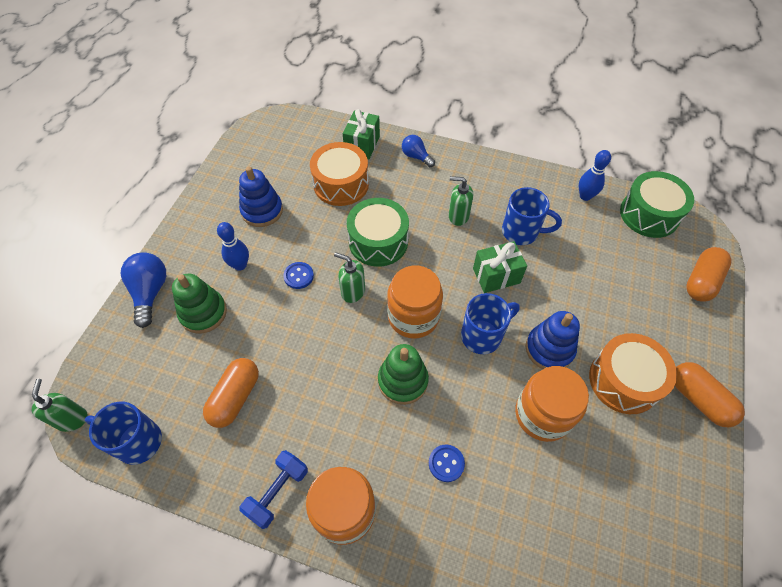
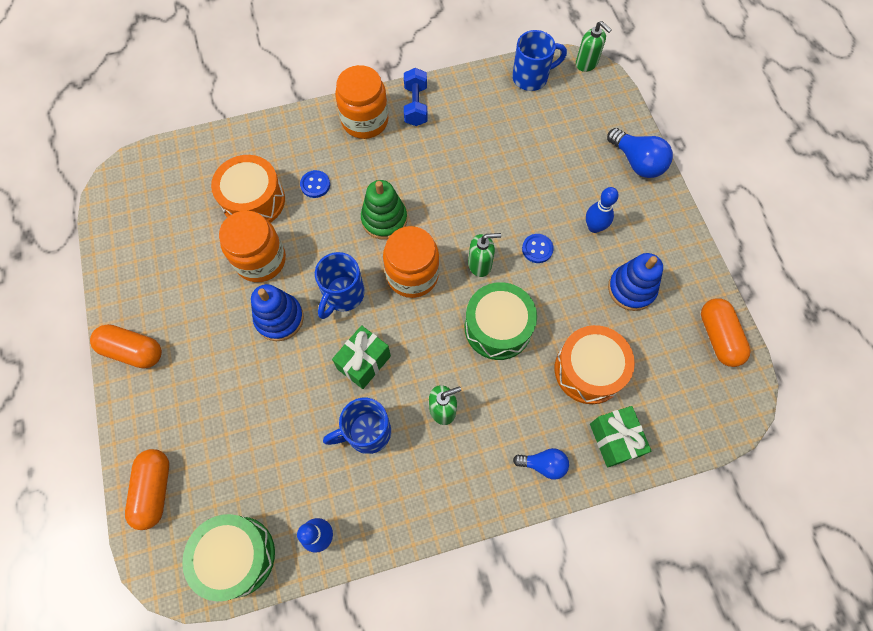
camera: 145 degrees right, 10 degrees up
green stacking toy [172,273,227,333] -> none
orange capsule [203,358,259,428] -> orange capsule moved to [701,298,750,367]
orange drum [589,333,677,414] -> orange drum moved to [211,155,285,223]

